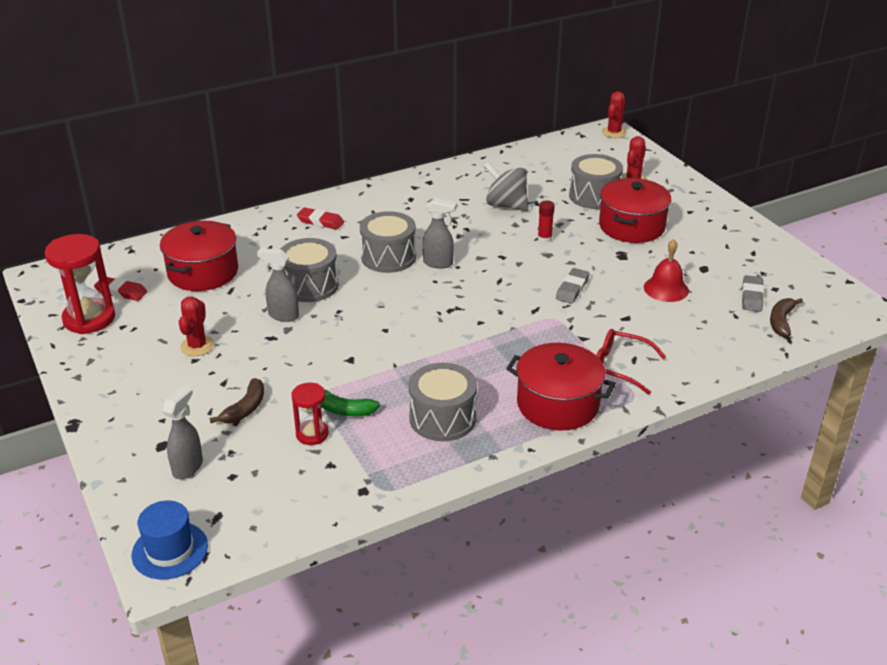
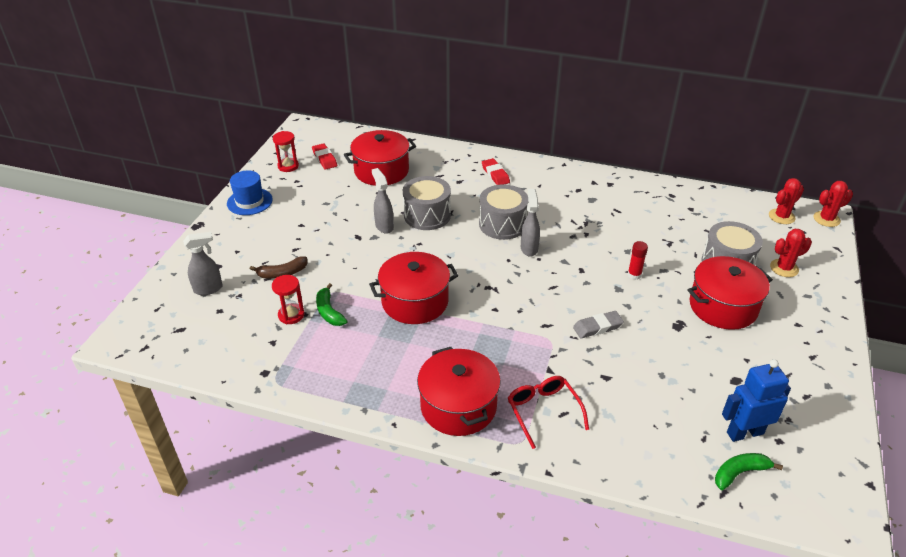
camera: 45 degrees right, 5 degrees up
red hourglass [45,234,115,334] -> red hourglass [273,131,299,172], size x0.56
blue hat [132,500,208,580] -> blue hat moved to [227,171,273,215]
red cactus [179,296,214,356] -> red cactus moved to [769,178,804,224]
grey drum [409,363,477,441] -> none
grey spray bottle [422,198,457,268] -> grey spray bottle turned 150 degrees counterclockwise [521,189,540,257]
grey spinning top [484,162,529,211] -> none
red bell [644,239,689,302] -> none
grey eraser [742,275,764,312] -> blue robot [722,359,791,442]
brown banana [770,298,803,337] -> green banana [715,453,783,490]
none -> red pot [369,252,458,324]

